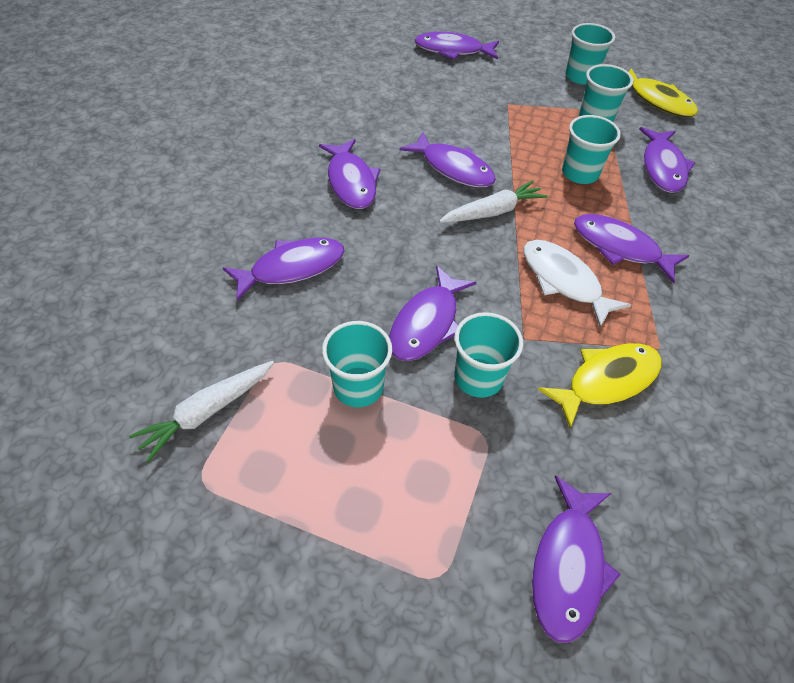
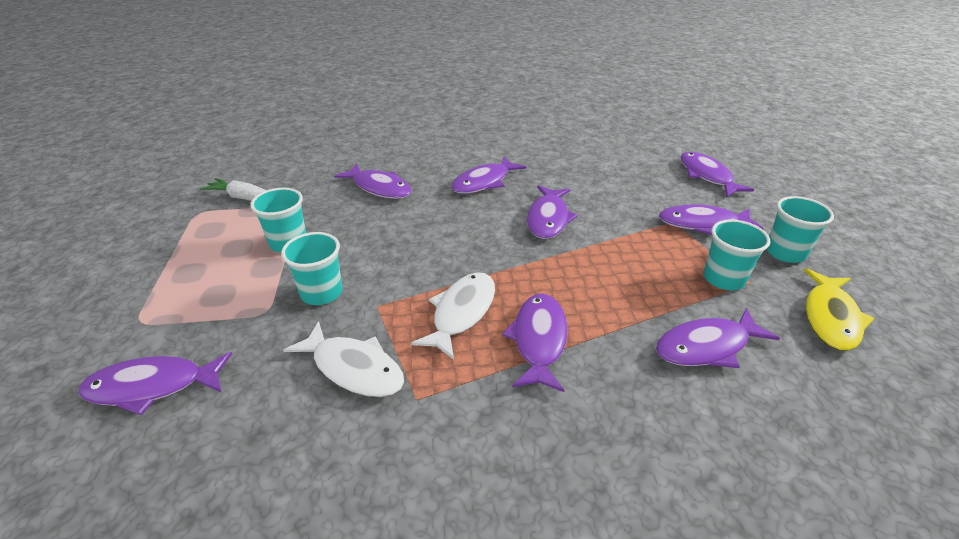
camera: 65 degrees right, 15 degrees down
purple fish [389,265,477,361] -> purple fish moved to [659,204,763,235]
white carrot [439,180,548,223] -> none
yellow fish [538,343,662,429] -> white fish [283,321,404,397]
turquoise cup [562,115,621,184] -> none

